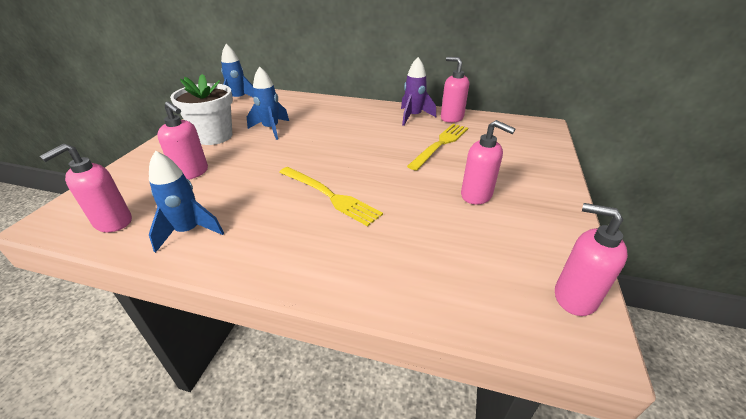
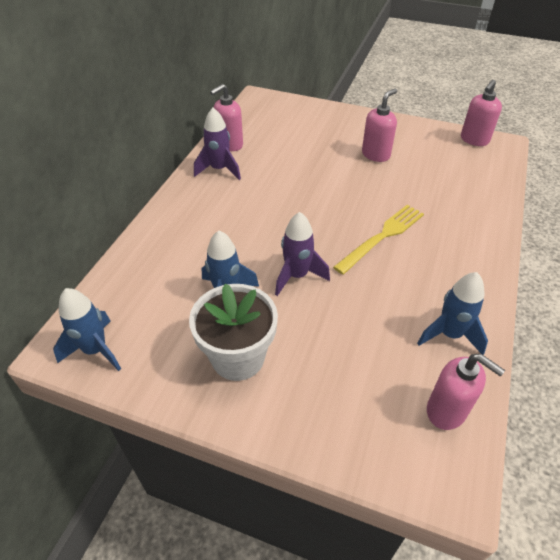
camera: 85 degrees left, 10 degrees up
pink soap dispenser [157,101,208,180] -> none
yellow fork [407,124,468,171] -> none
none -> purple rocket [275,212,330,296]

